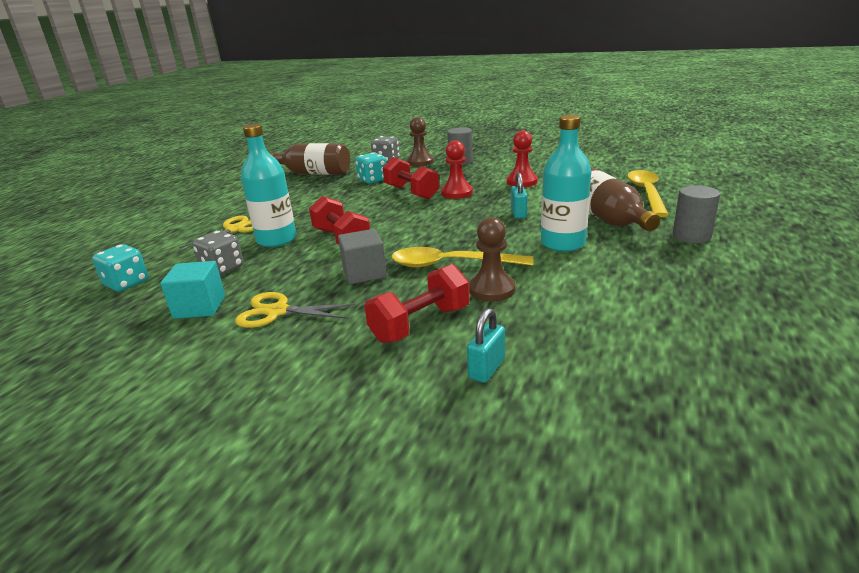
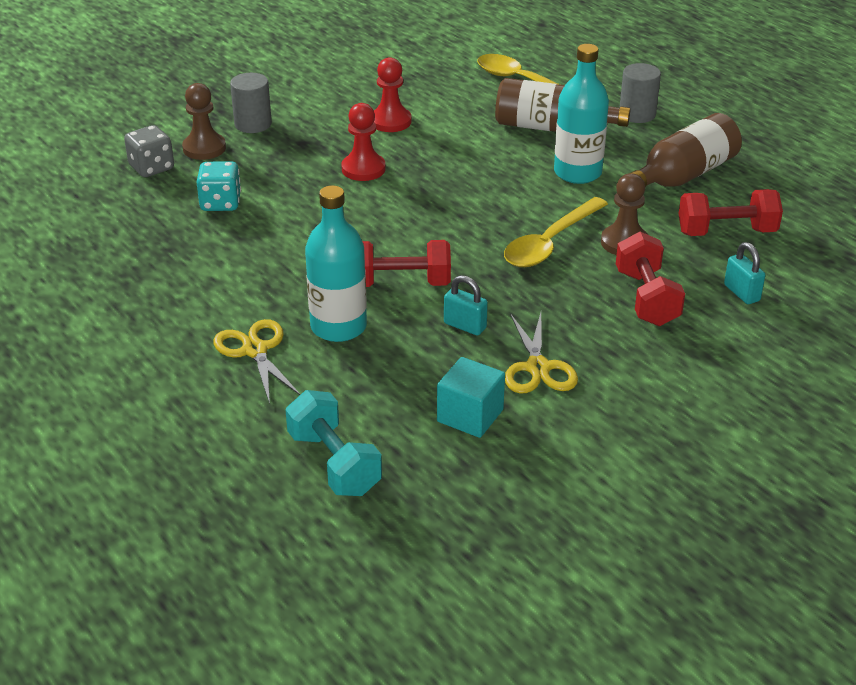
camera: 60 degrees left, 10 degrees up
turquoise dice [92,244,148,292] -> turquoise dumbbell [285,390,382,496]
grey dice [192,230,244,276] -> none
yellow scissors [235,292,356,328] -> yellow scissors turned 45 degrees counterclockwise [505,313,578,393]
brown bottle [269,143,350,175] -> brown bottle moved to [631,113,742,187]
grey cube [338,229,387,284] -> none
red dumbbell [383,157,439,200] -> red dumbbell moved to [678,189,783,236]
turquoise padlock [511,173,528,219] -> turquoise padlock moved to [444,275,488,335]

